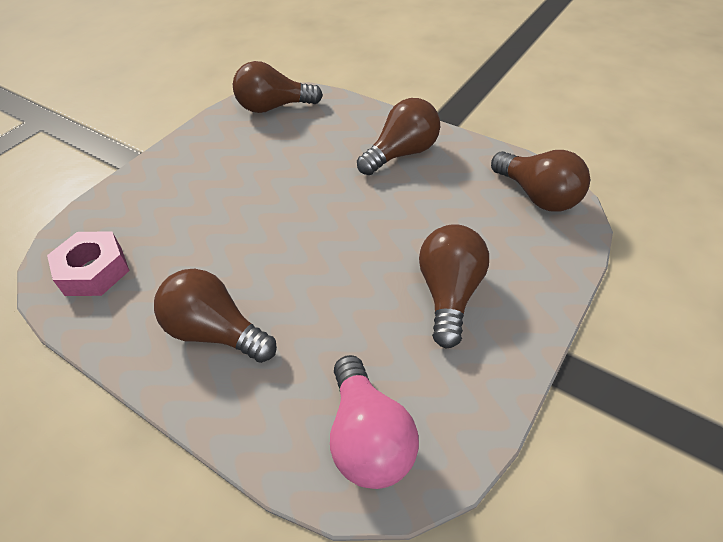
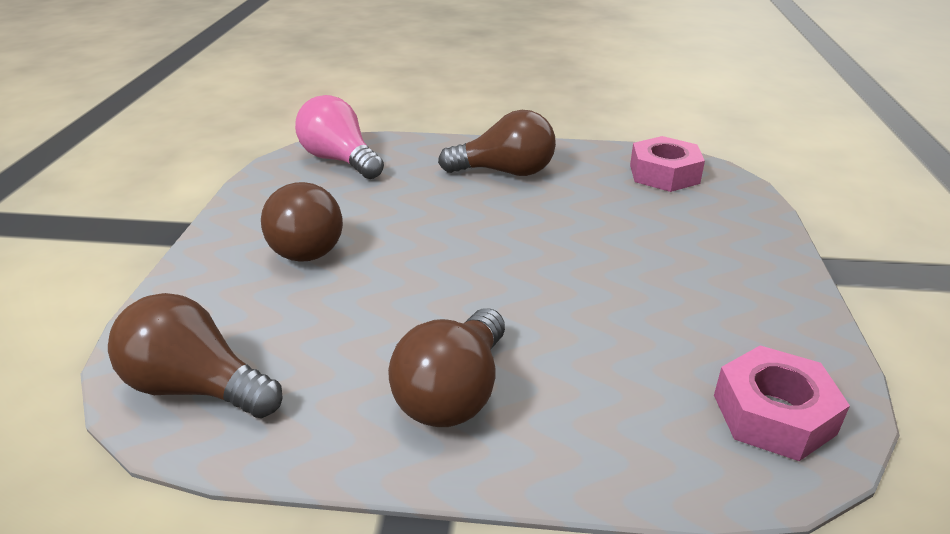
camera: 150 degrees right, 15 degrees down
brown light bulb [233,61,323,113] -> pink nut [714,346,850,461]

